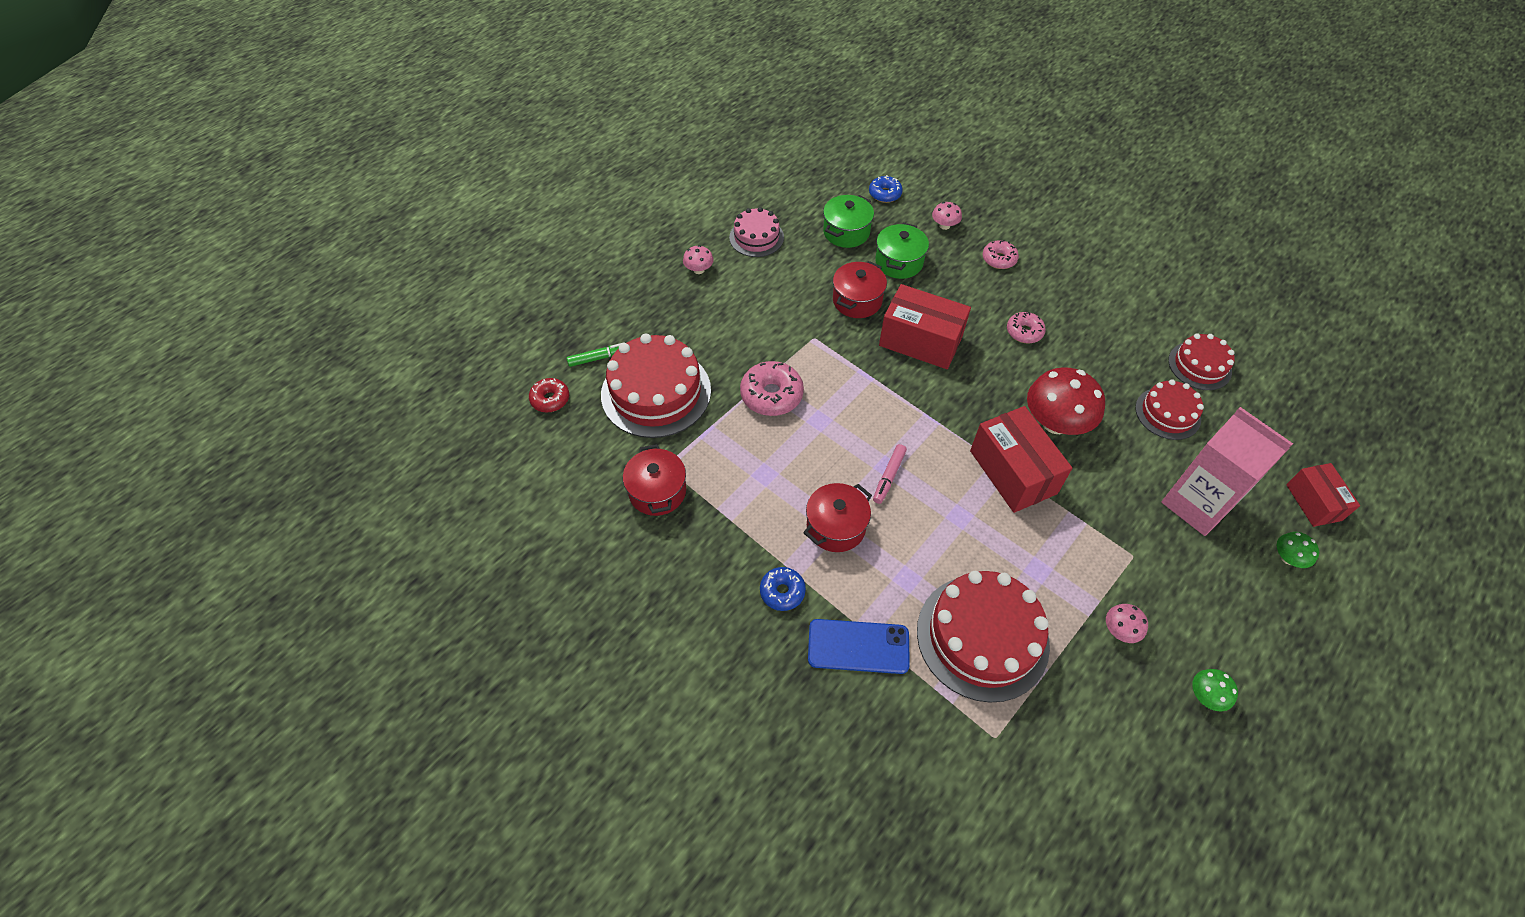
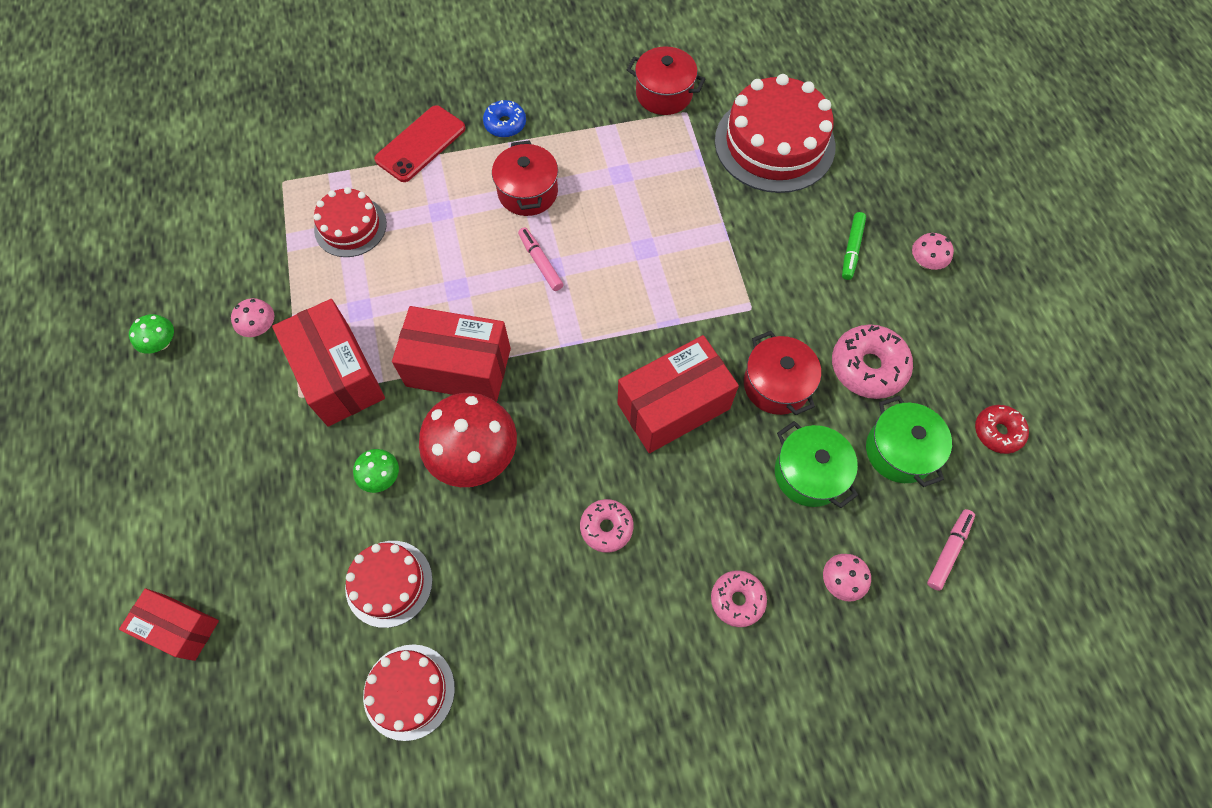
camera: 125 degrees right, 10 degrees up
red donut [529,378,569,412] -> red donut moved to [975,405,1029,454]
green marker [567,342,625,367] -> green marker moved to [842,212,866,280]
pink cake [729,207,784,257] -> none
pink donut [740,361,804,416] -> pink donut moved to [832,324,913,399]
blue phone [808,619,910,674] -> red phone [374,105,466,182]
blue donut [869,175,903,203] -> pink marker [927,509,975,591]
red cake [917,571,1050,703] -> red cake [314,187,387,257], size x0.57
pink carton [1161,407,1293,536] -> none
green mushroom [1277,532,1319,568] -> green mushroom moved to [353,449,399,493]
none -> red box [272,299,385,427]

